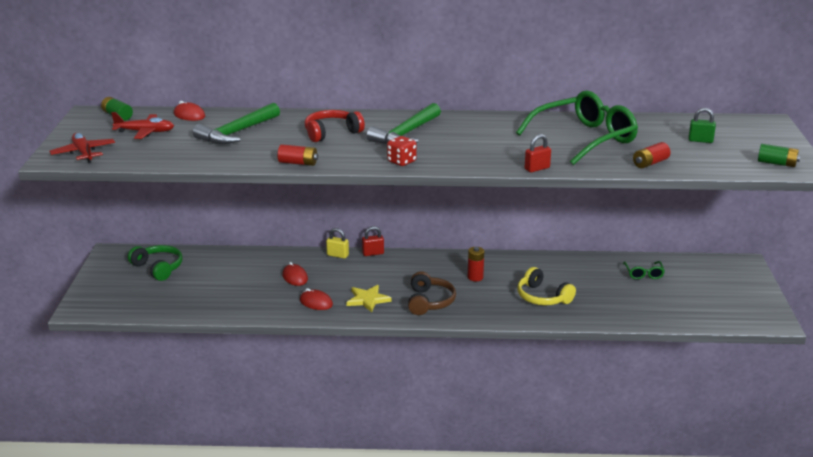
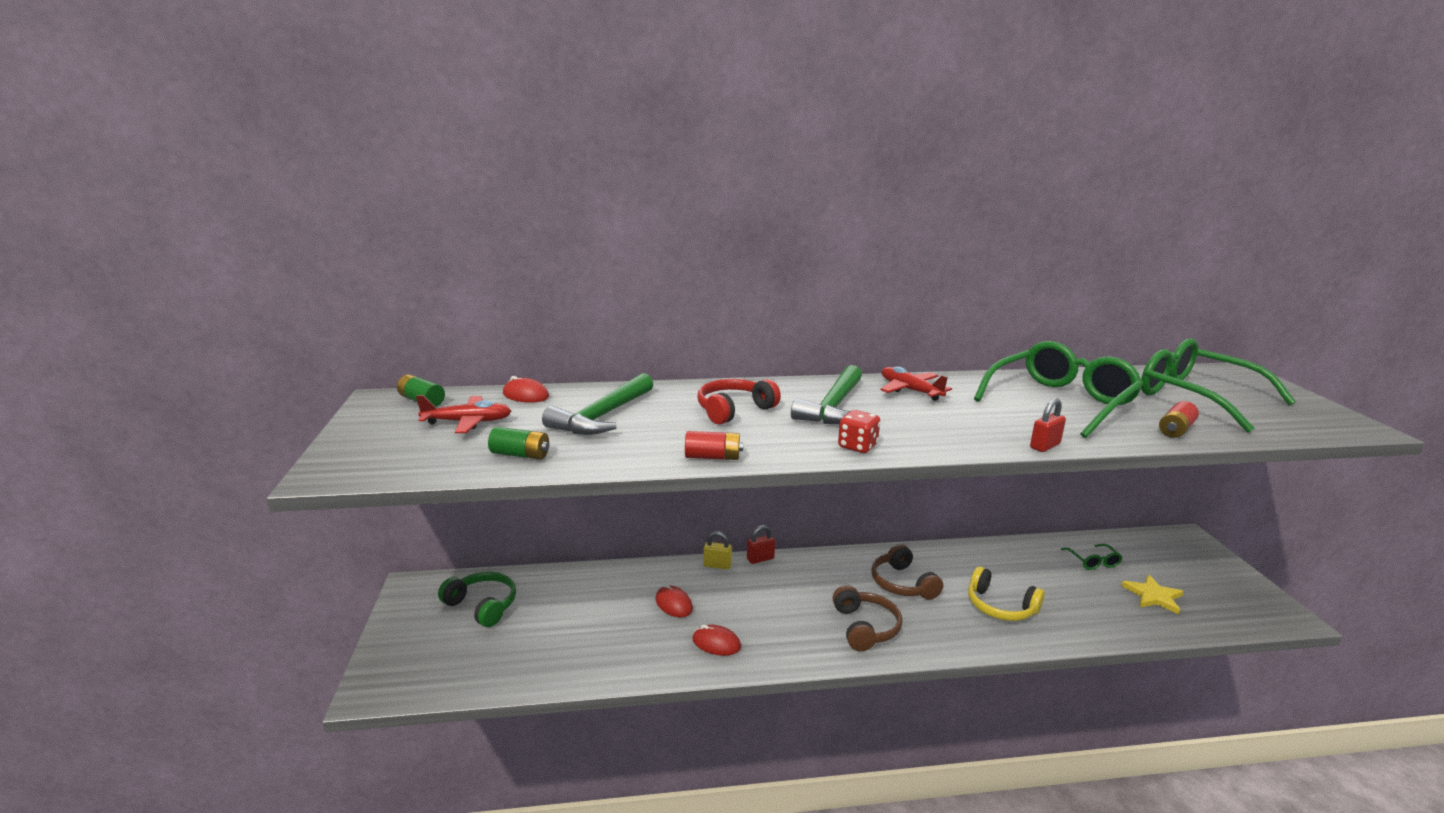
camera: 10 degrees left, 5 degrees down
red plane [49,133,115,163] -> red plane moved to [880,366,952,401]
yellow star [346,285,392,313] -> yellow star moved to [1121,575,1184,614]
red battery [468,247,484,281] -> brown headphones [871,544,943,600]
green padlock [689,108,716,143] -> green glasses [1141,338,1296,432]
green battery [758,144,800,167] -> green battery moved to [488,427,549,460]

